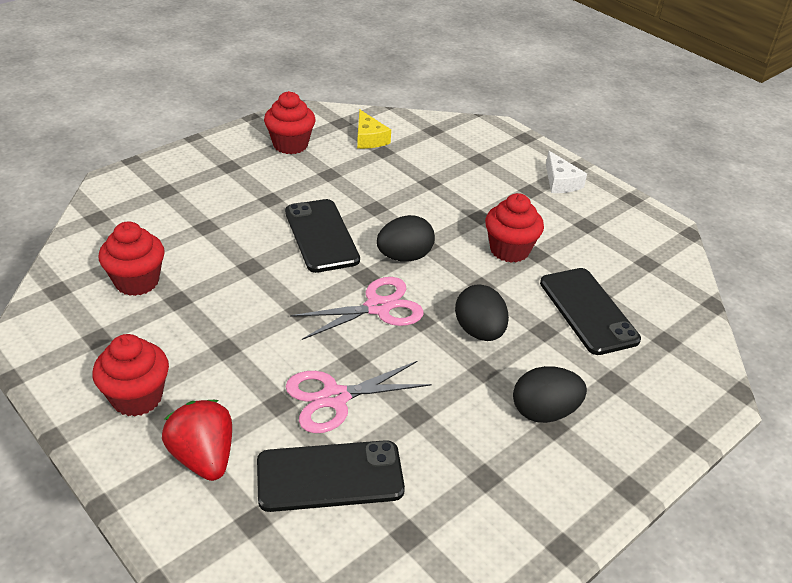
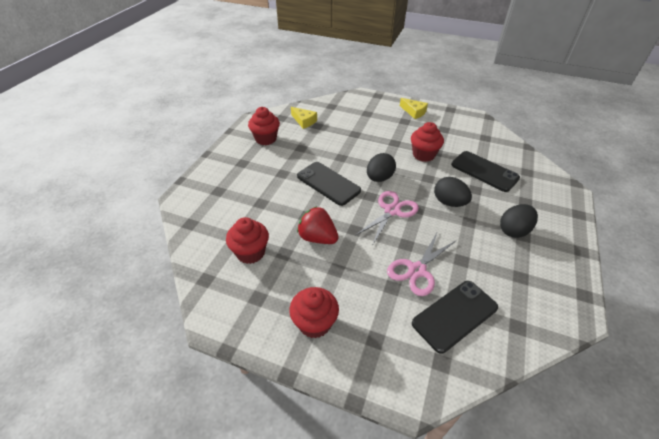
camera: 25 degrees left, 5 degrees up
red strawberry [162,400,232,481] -> red strawberry moved to [297,206,339,244]
white cheese [546,151,587,193] -> yellow cheese [400,98,428,119]

